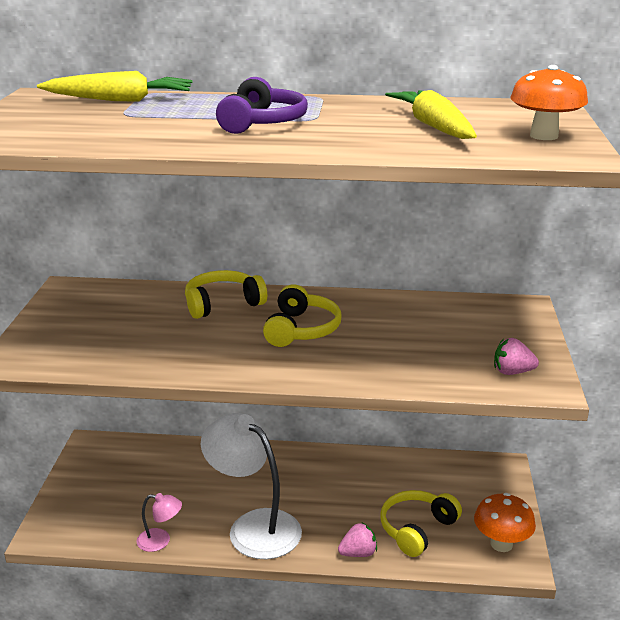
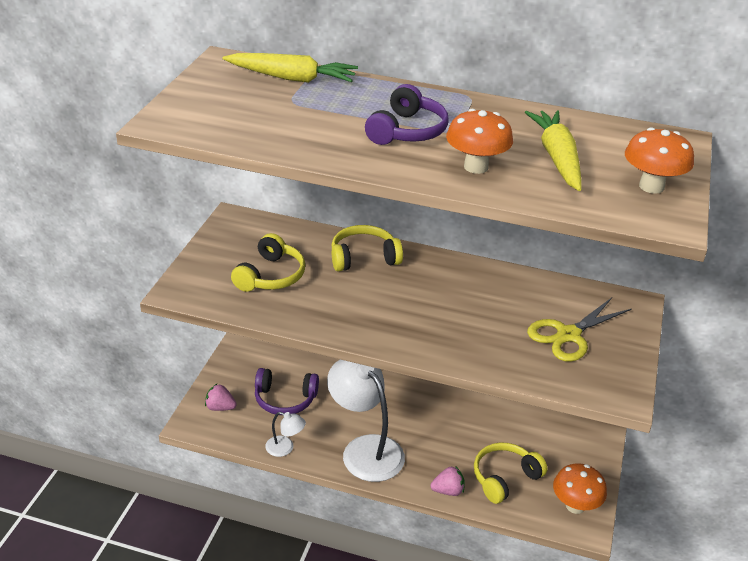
camera: 10 degrees right, 10 degrees up
pink lamp [137,493,182,552] -> white lamp [265,412,306,457]
yellow headphones [263,284,341,347] -> yellow headphones moved to [231,233,305,292]
pink strawberry [494,338,539,375] -> pink strawberry moved to [205,384,237,411]
none -> purple headphones [255,368,319,415]
none -> orange mushroom [446,109,513,174]
none -> yellow scissors [527,298,632,362]

